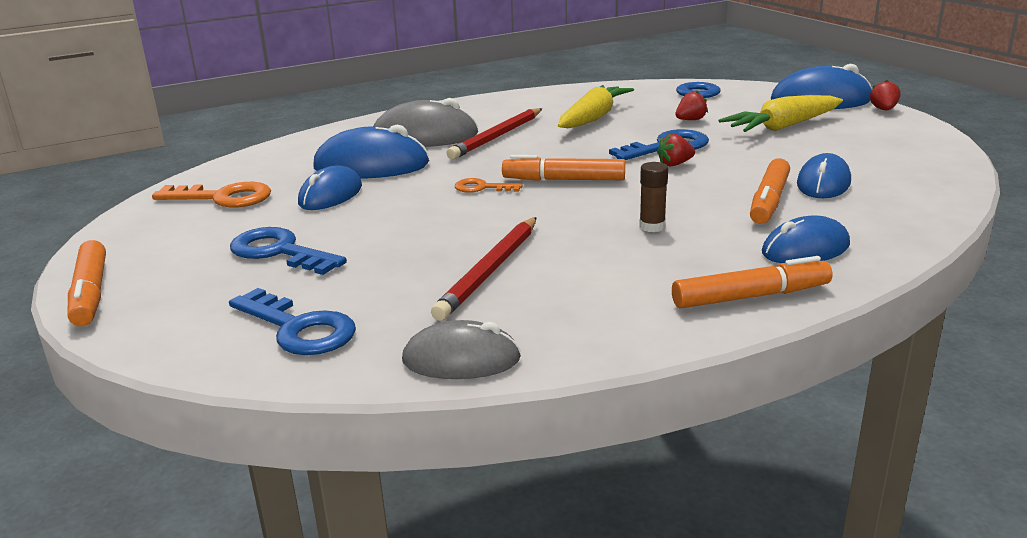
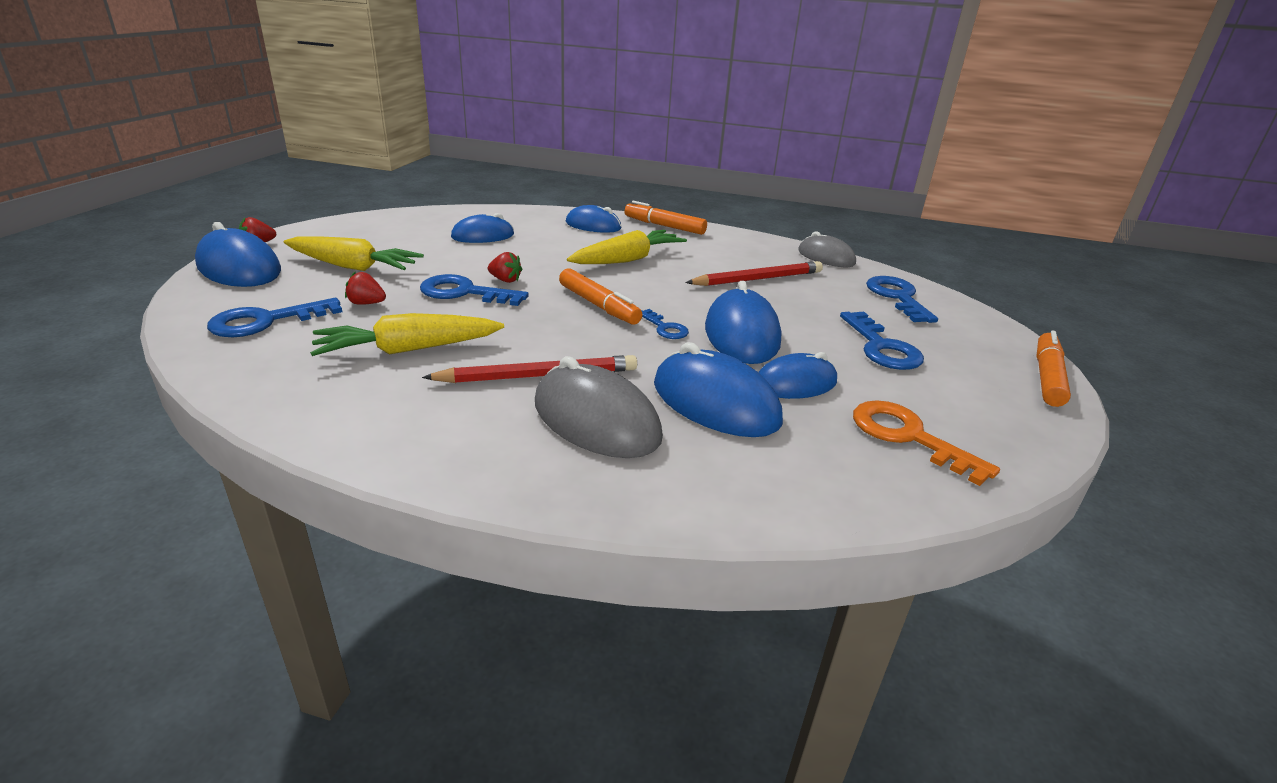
camera: 140 degrees left, 5 degrees up
orange key [455,178,523,193] -> blue key [641,309,689,339]
brown glue stick [639,162,668,232] -> yellow carrot [567,230,687,264]
orange marker [750,158,790,224] -> none
none -> blue mouse [705,280,782,364]

